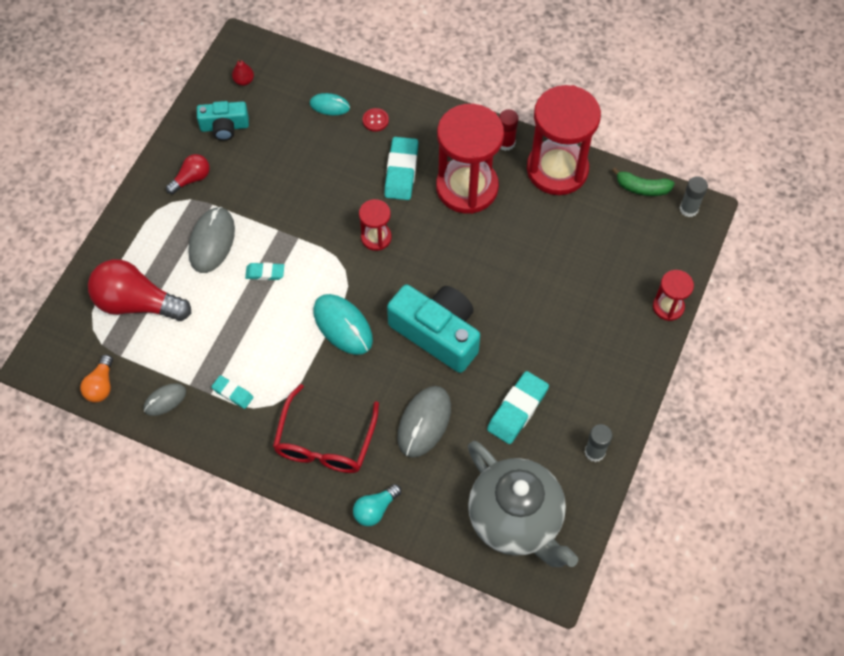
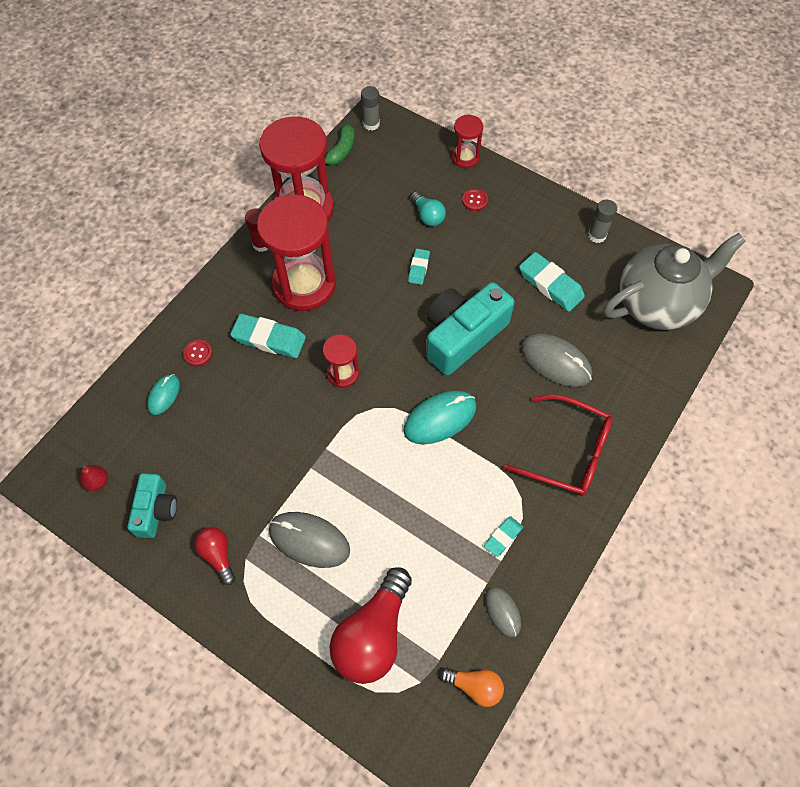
camera: 80 degrees left, 0 degrees up
turquoise eraser [245,262,284,280] -> turquoise eraser moved to [408,249,430,285]
turquoise light bulb [353,484,401,526] -> turquoise light bulb moved to [410,191,446,226]
none -> red button [462,189,488,211]

